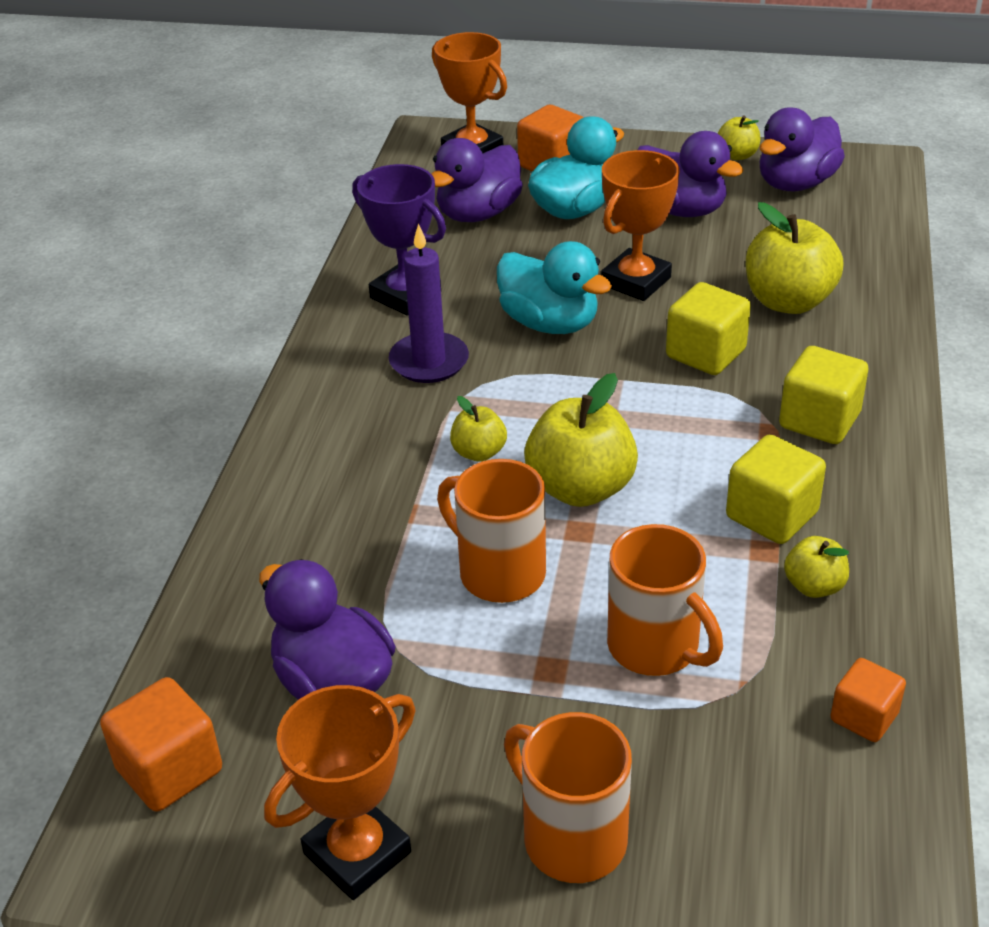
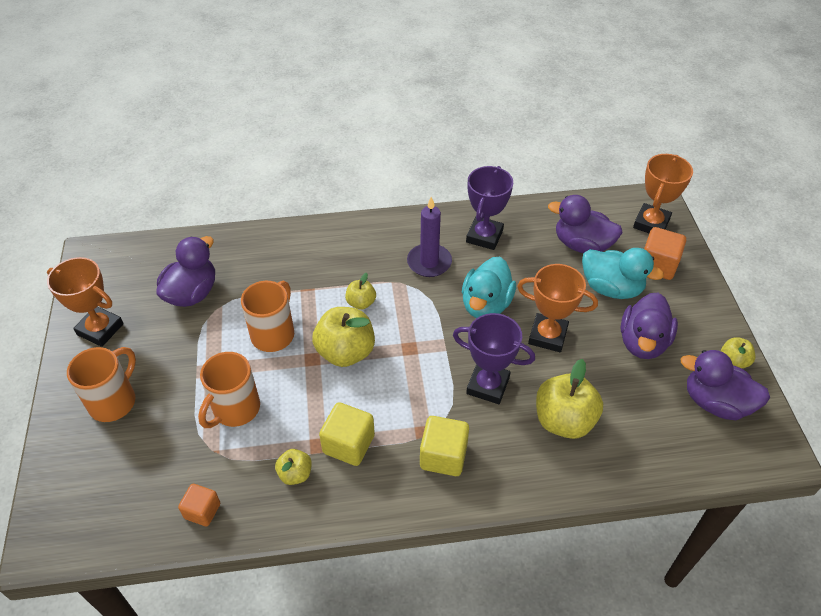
camera: 70 degrees right, 10 degrees up
orange cube [100,677,222,812] -> none
yellow cube [666,282,751,375] -> purple trophy [453,313,535,404]

